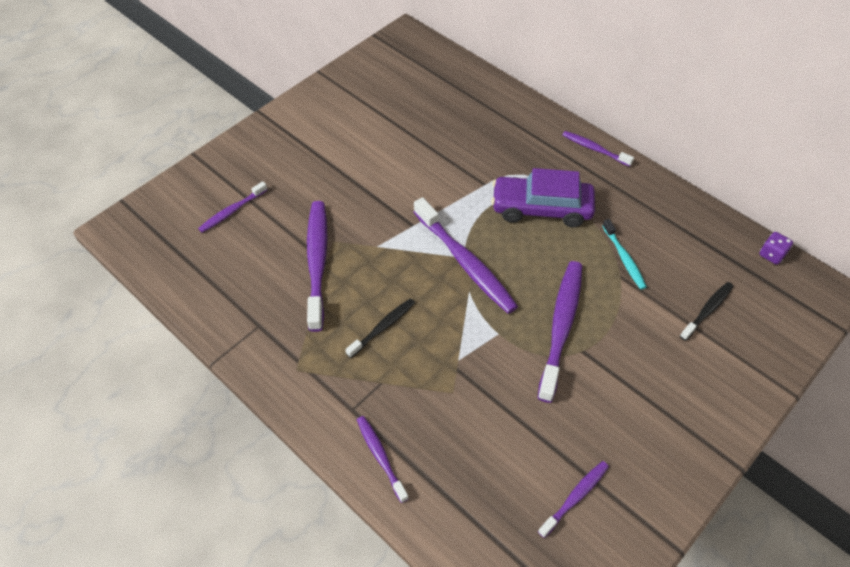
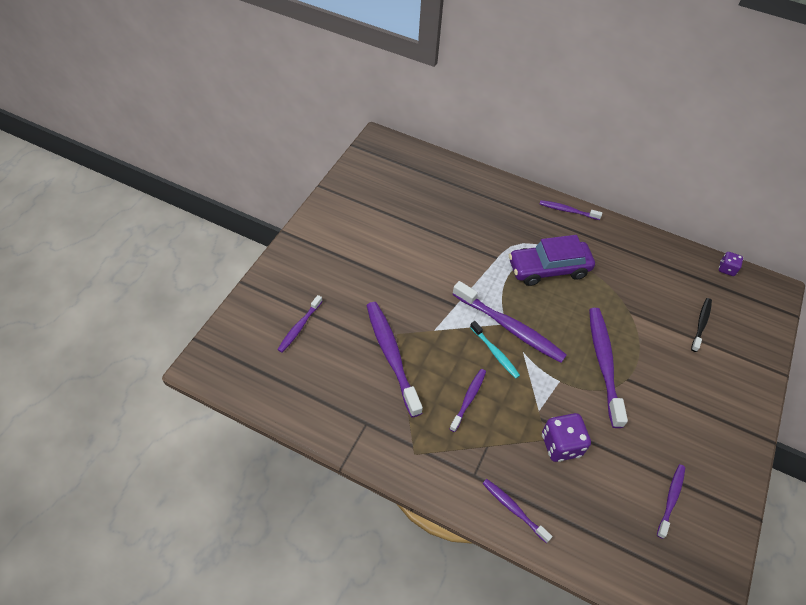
camera: 20 degrees left, 0 degrees up
black toothbrush [345,298,415,358] -> purple toothbrush [450,369,486,432]
turquoise toothbrush [602,219,647,290] -> turquoise toothbrush moved to [470,321,520,379]
none -> purple dice [542,413,591,462]

